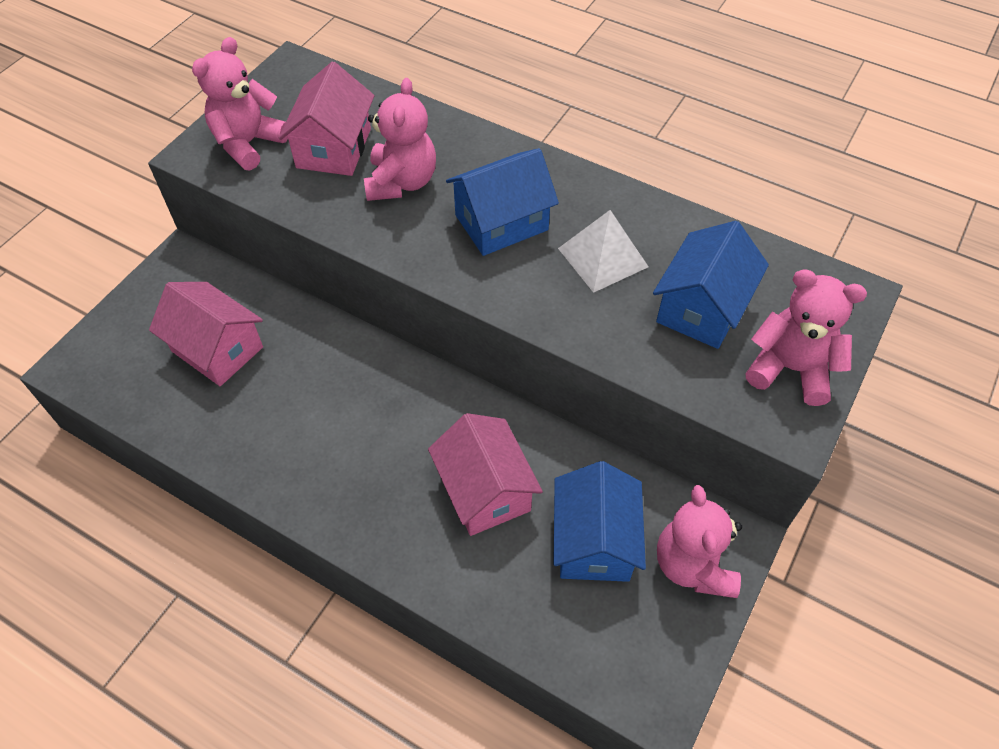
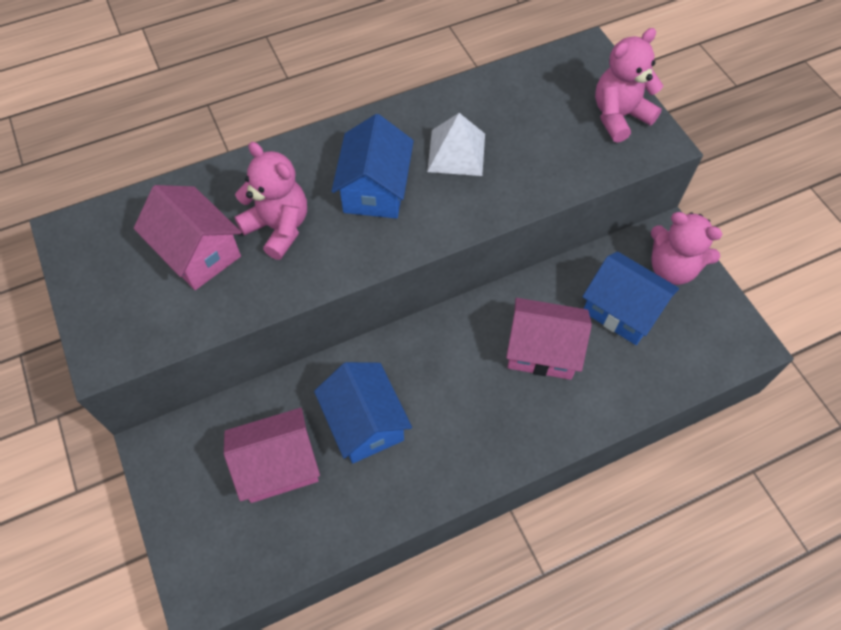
camera: 55 degrees left, 5 degrees up
pink teddy bear [192,37,288,170] -> none
blue house [653,221,769,349] -> blue house moved to [314,362,412,464]

